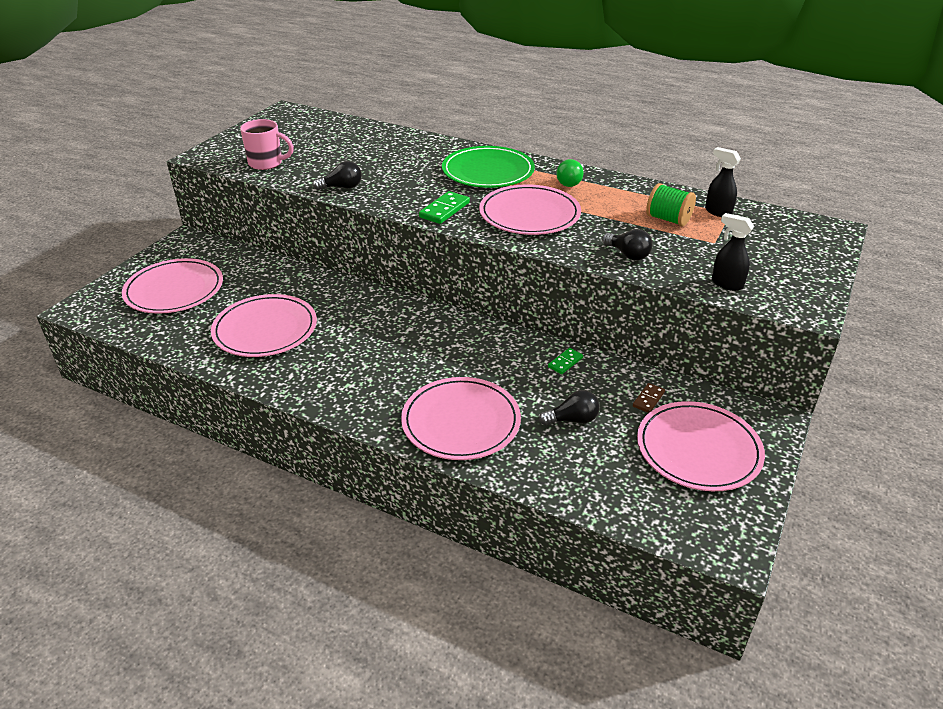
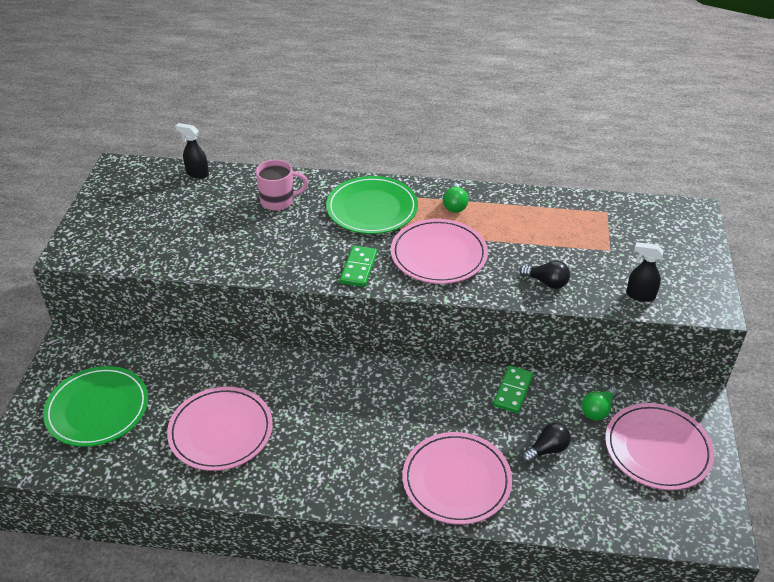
camera: 20 degrees left, 5 degrees up
pink plate [122,258,223,314] -> green plate [43,366,148,447]
pink mug [240,119,294,170] -> pink mug moved to [256,160,308,211]
black light bulb [313,161,362,190] -> none
green domino [548,348,583,374] -> green domino [493,366,533,413], size x1.61
brown domino [633,383,665,413] -> green light bulb [581,387,618,421]
green spool [646,183,696,227] -> none
black spray bottle [705,147,741,217] -> black spray bottle moved to [175,123,209,179]

